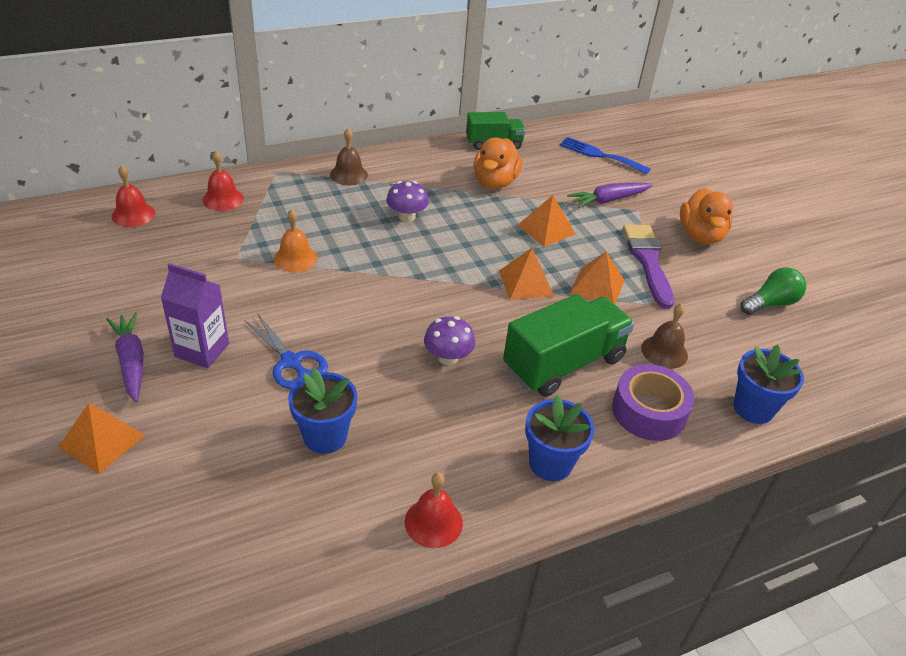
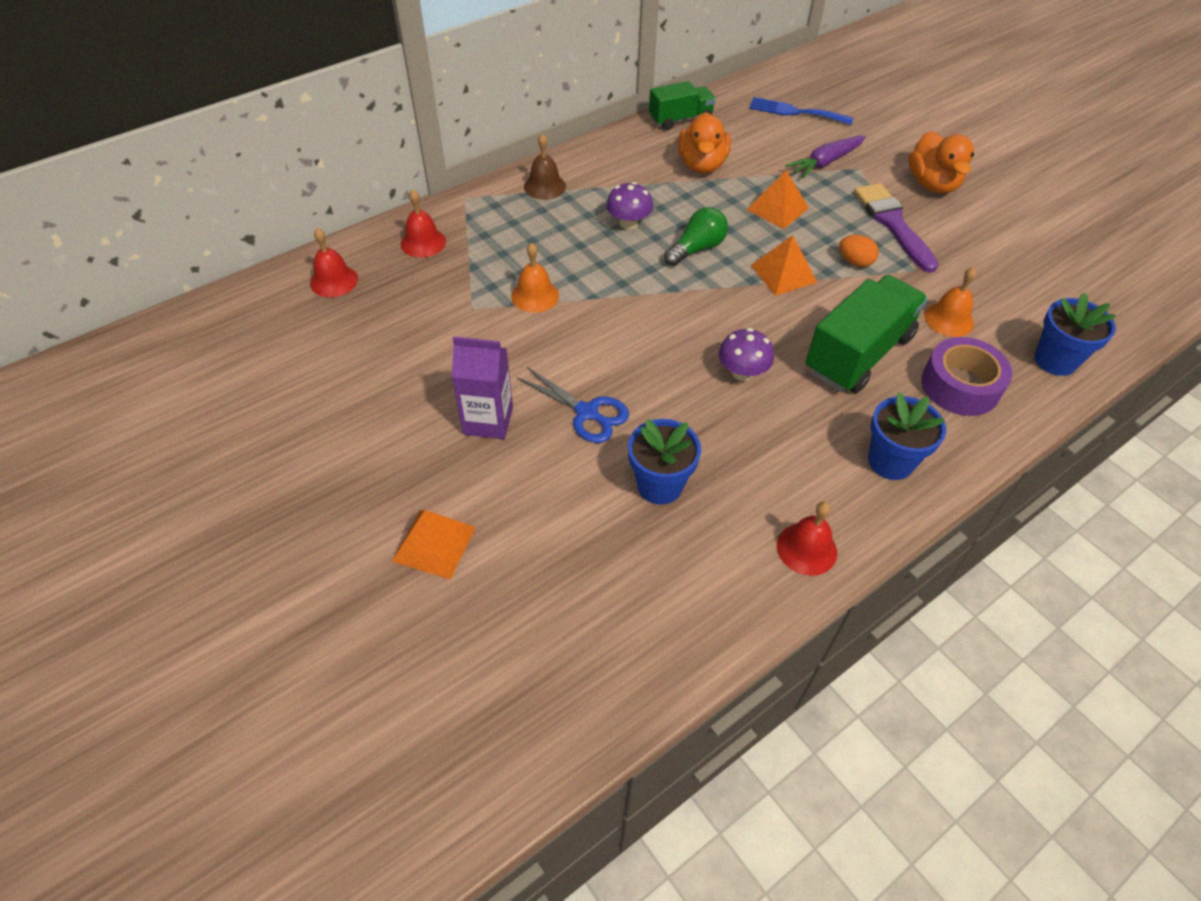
camera: 10 degrees left, 10 degrees up
purple carrot [106,312,144,402] -> none
orange pyramid [570,251,624,304] -> orange egg [839,235,879,267]
brown bell [641,303,688,369] -> orange bell [924,267,977,337]
green light bulb [741,267,806,315] -> green light bulb moved to [664,207,728,266]

